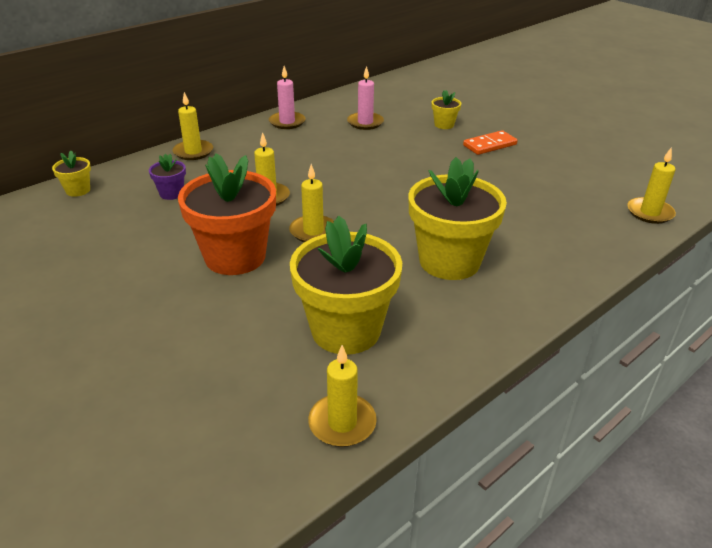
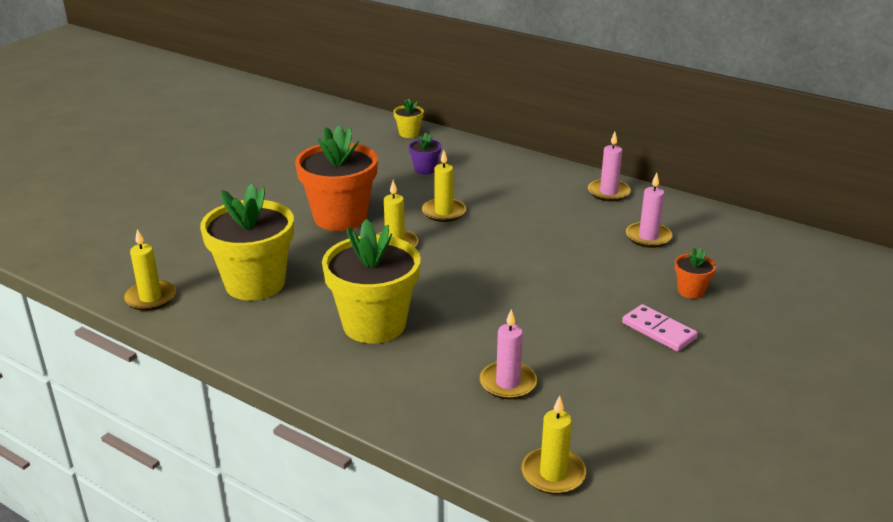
camera: 75 degrees right, 5 degrees down
yellow candle [173,92,213,160] -> none
yellow flower pot [432,90,461,129] -> orange flower pot [675,248,716,299]
orange domino [463,130,518,155] -> pink domino [622,304,698,352]
none -> pink candle [480,309,537,399]

